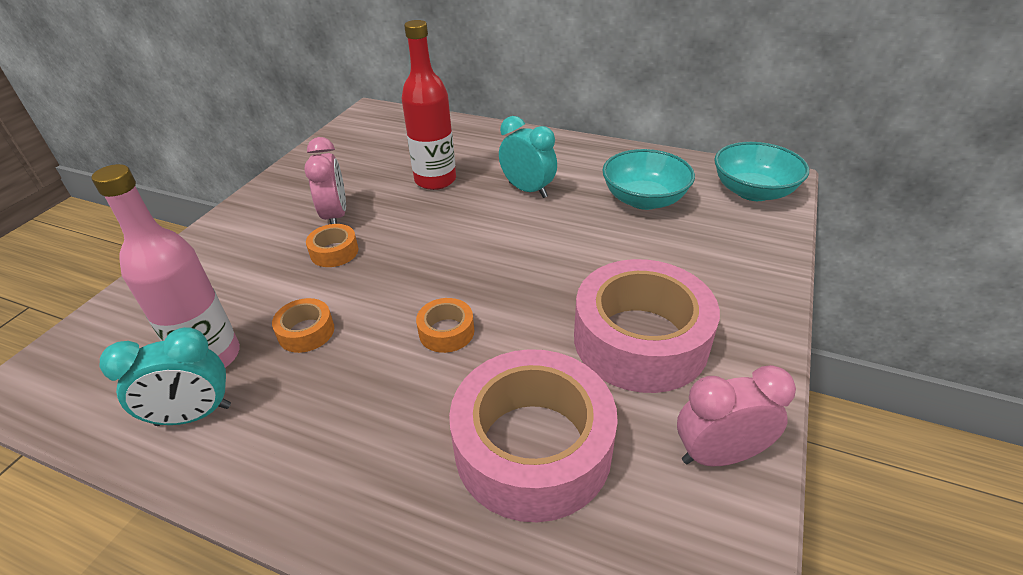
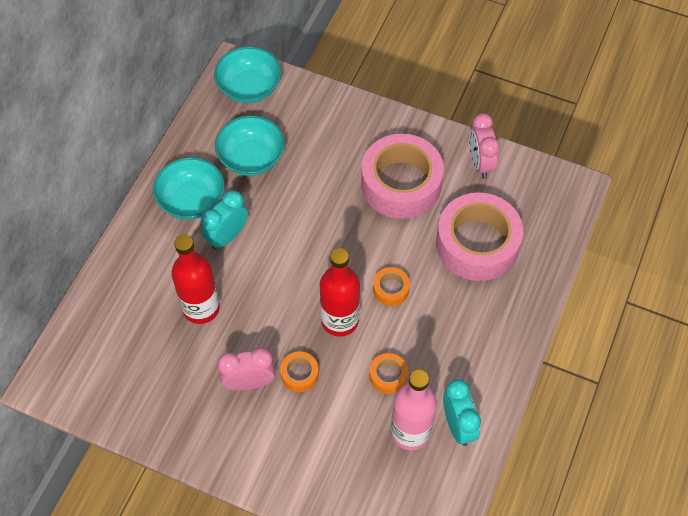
camera: 90 degrees left, 20 degrees up
none -> turquoise bowl [153,157,225,220]
none -> red bottle [320,248,360,337]

